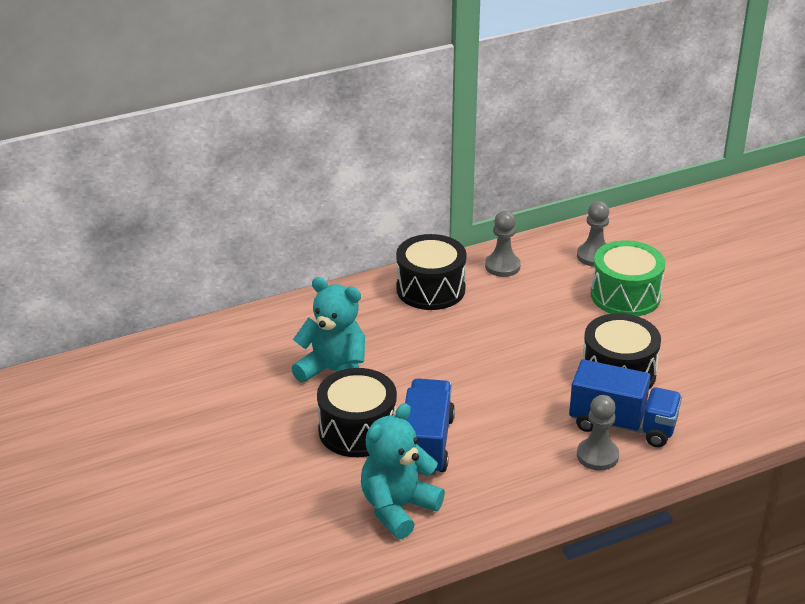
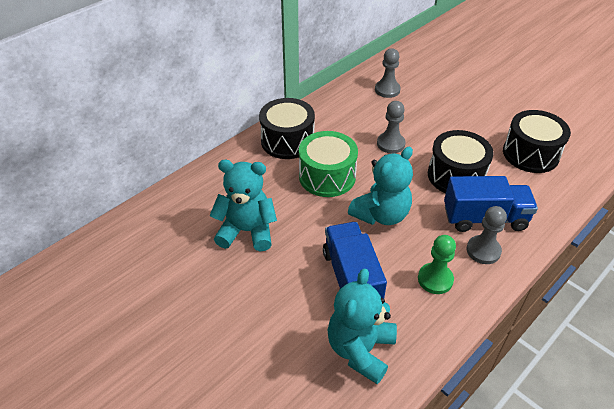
camera: 20 degrees left, 10 degrees up
black drum [317,368,397,457] -> black drum moved to [503,110,571,173]
grey pawn [485,211,521,277] -> grey pawn moved to [377,101,405,153]
green drum [591,240,665,316] -> green drum moved to [299,131,358,197]
none -> turquoise teddy bear [348,147,413,225]
none -> green pawn [418,235,456,294]

